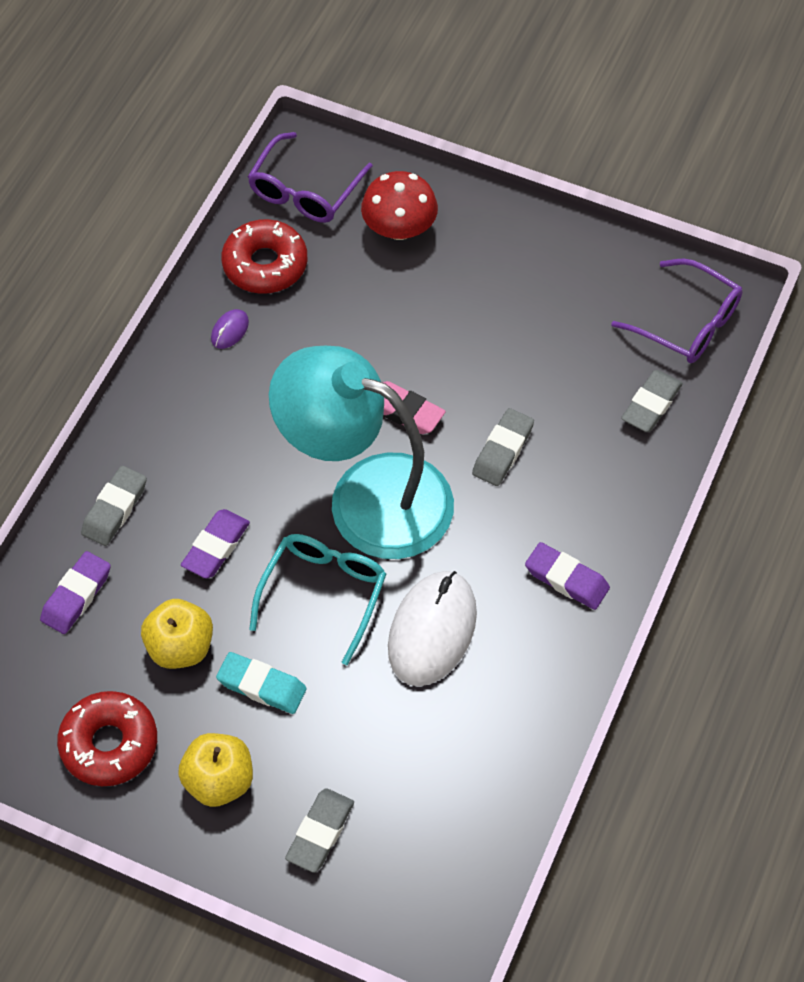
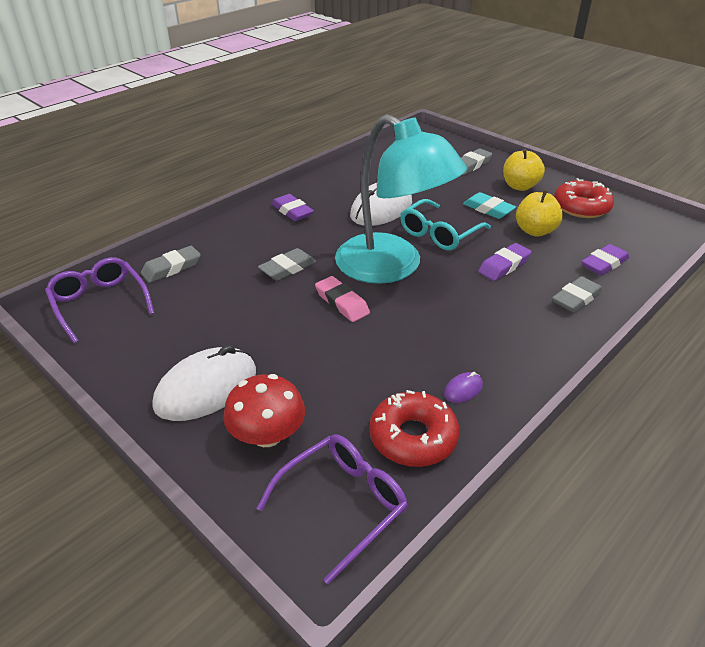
camera: 160 degrees left, 20 degrees down
none -> white mouse [153,345,256,421]

